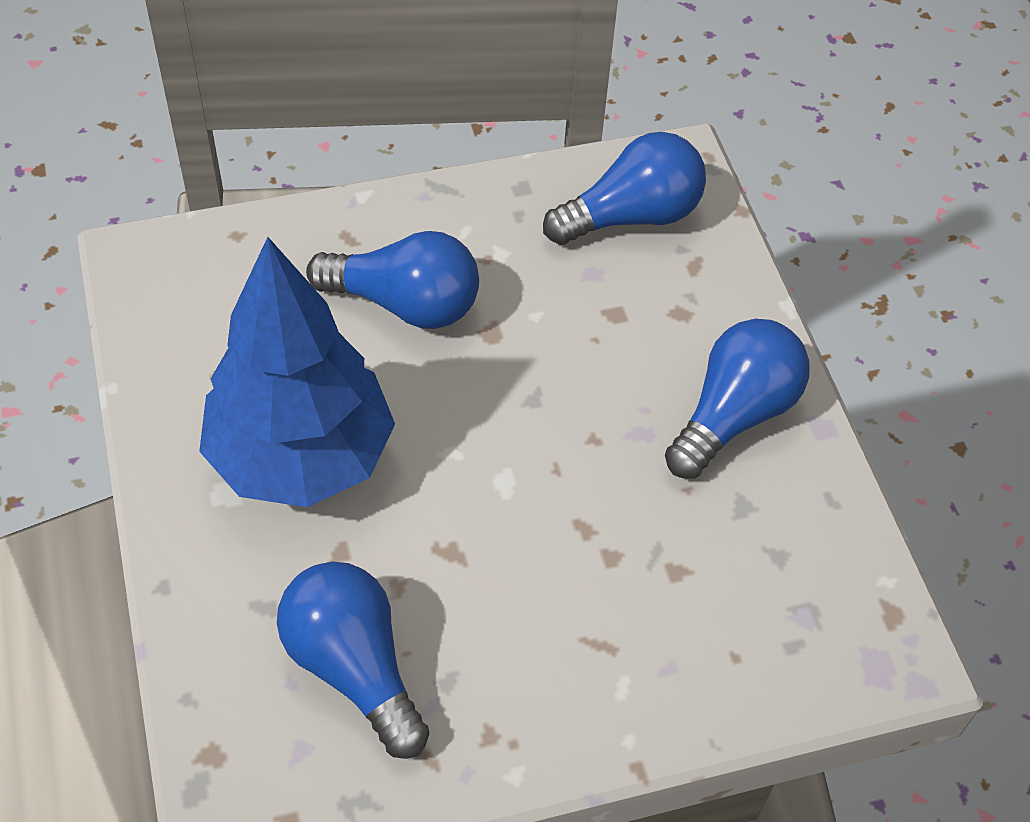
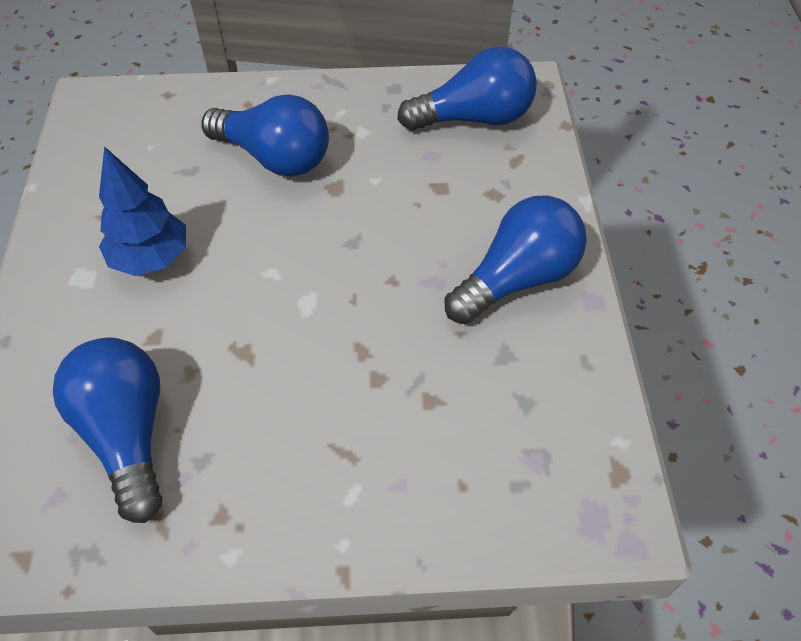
camera: 15 degrees right, 0 degrees up
blue tree [199,237,395,507] -> blue tree [99,146,186,276], size x0.55

